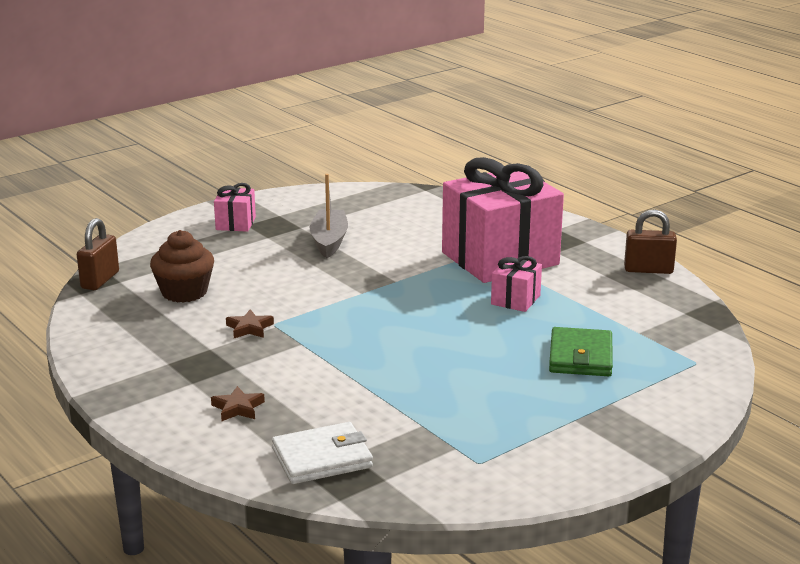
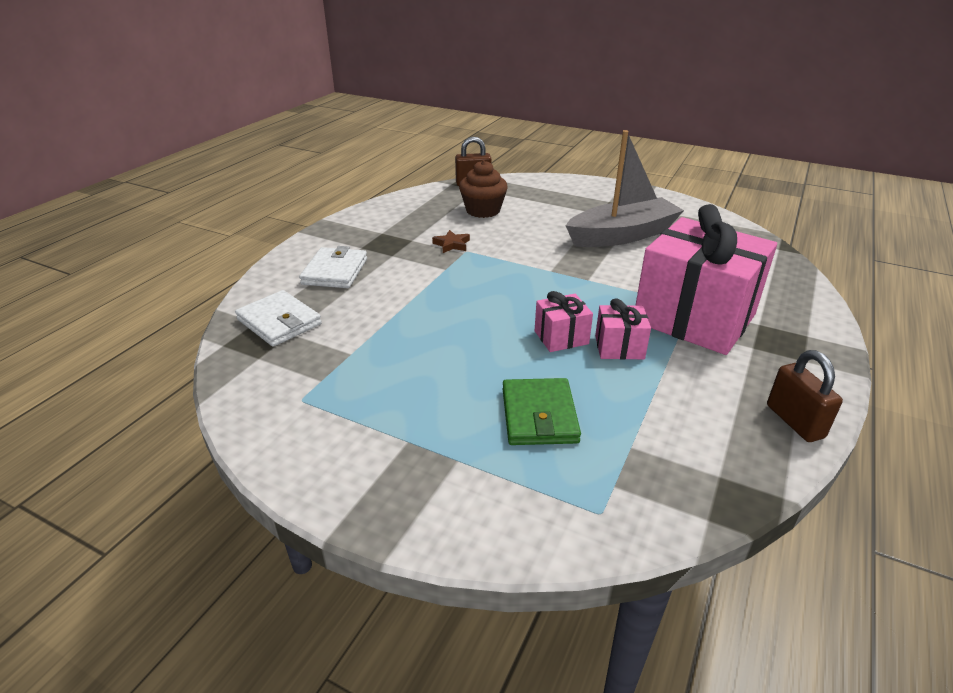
camera: 65 degrees right, 10 degrees up
brown star [211,386,265,421] -> white wallet [299,246,367,288]
pink gift [214,183,256,232] -> pink gift moved to [535,291,593,352]
grey boat [310,174,348,258] -> grey boat [565,130,684,247], size x1.58
green wallet [549,327,613,376] -> green wallet turned 75 degrees counterclockwise [503,378,581,445]

